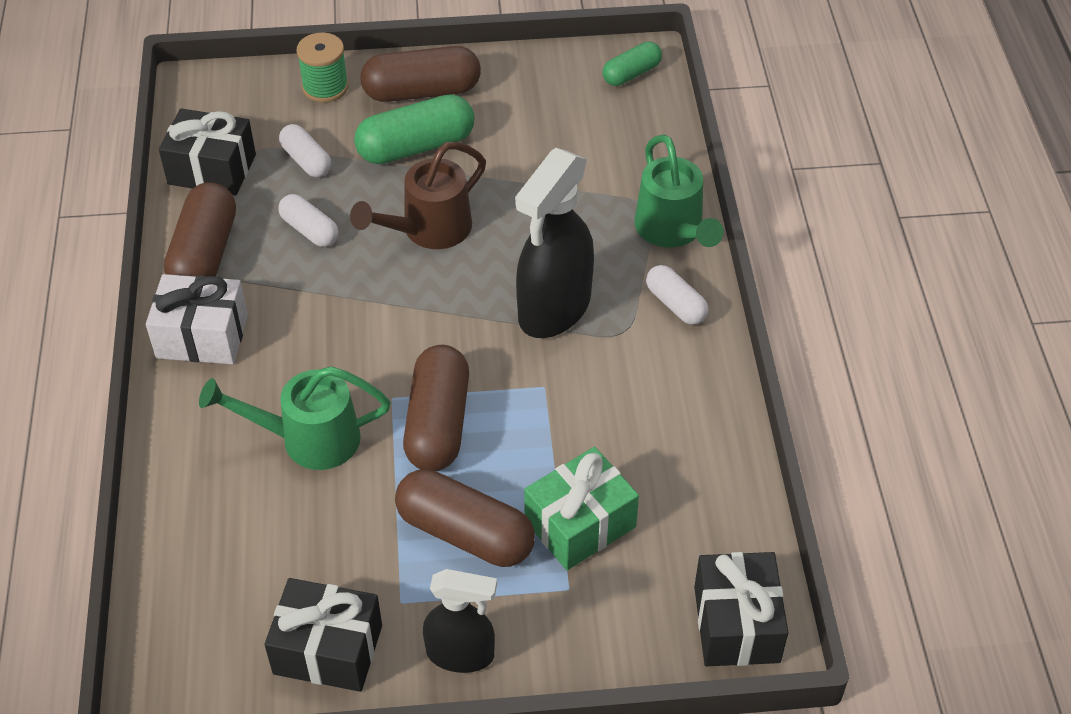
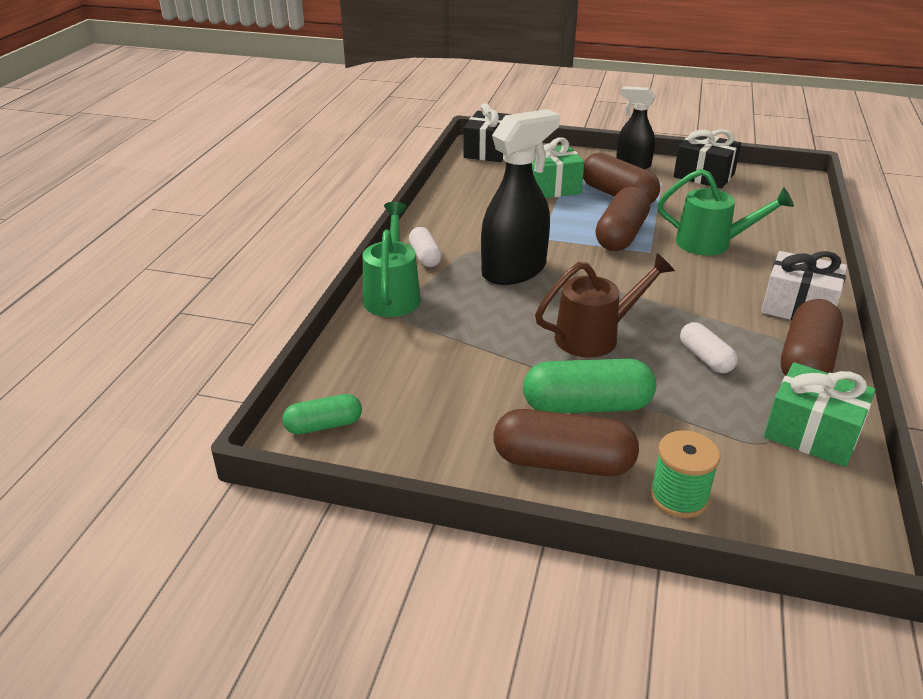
camera: 160 degrees left, 15 degrees down
black gift [159,108,256,196] -> green gift [764,362,876,467]
white capsule [279,124,331,177] -> none

